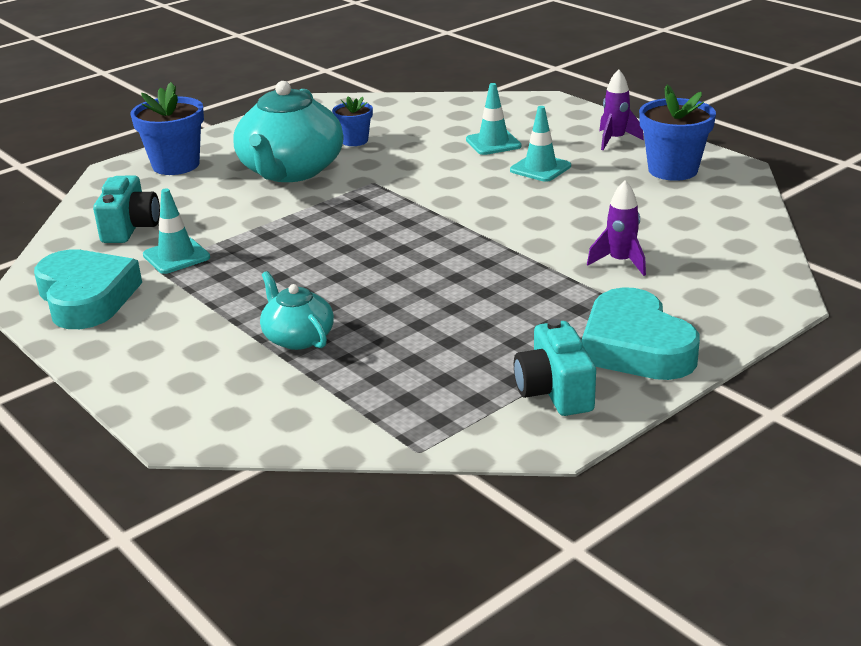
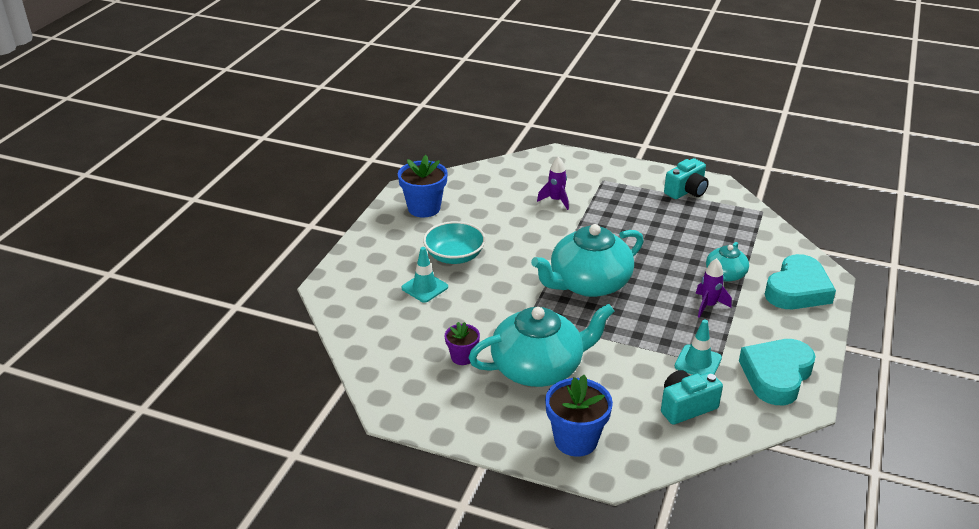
camera: 120 degrees left, 5 degrees up
blue flower pot [332,96,373,146] -> purple flower pot [445,322,480,365]
turquoise traffic cone [510,106,571,182] -> turquoise bowl [423,221,486,264]
turquoise heart [582,287,700,380] -> turquoise heart moved to [765,254,836,309]
purple rocket [599,69,644,150] -> purple rocket moved to [696,258,732,318]
none -> turquoise teapot [531,224,644,297]

